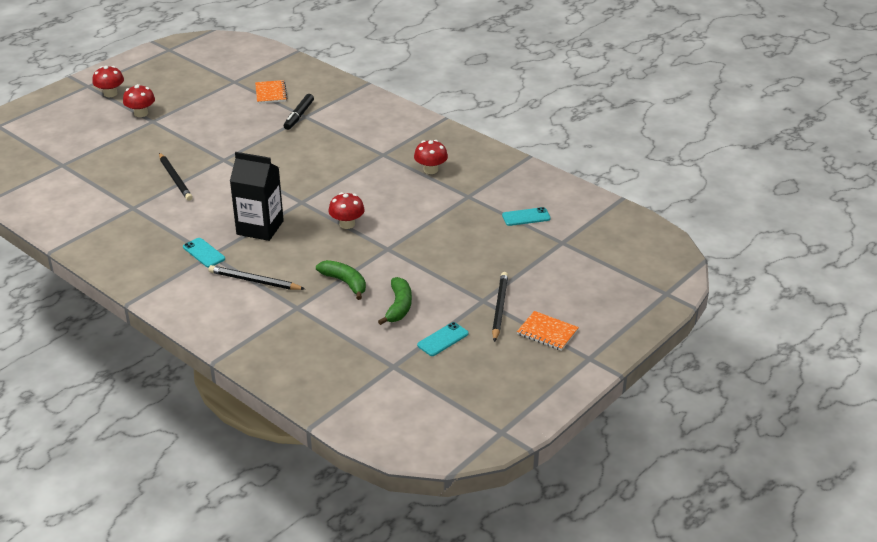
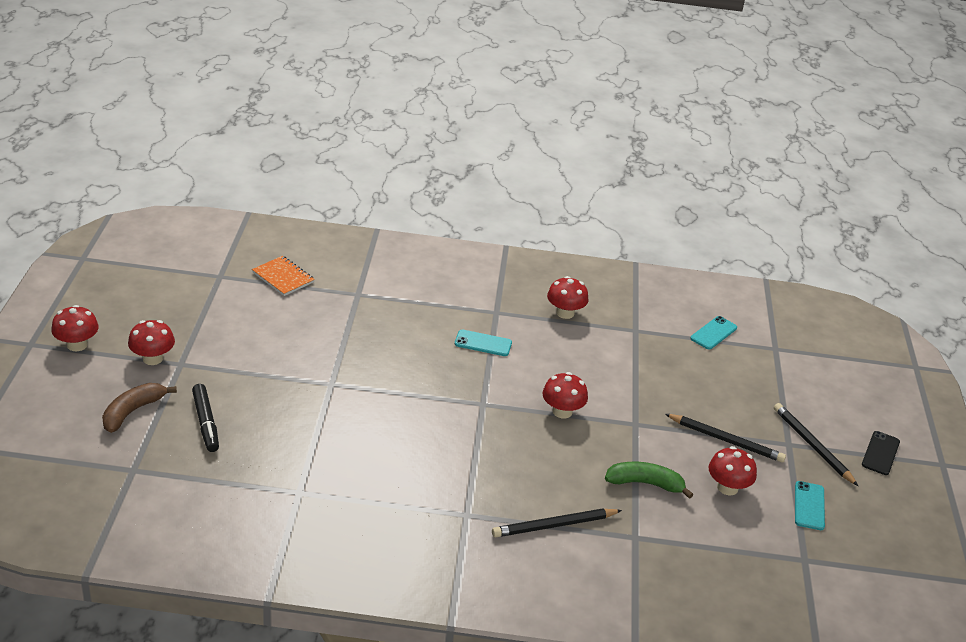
camera: 40 degrees left, 0 degrees up
black pencil [159,153,193,201] -> black pencil moved to [665,414,786,463]
turquoise phone [183,238,225,268] -> turquoise phone moved to [455,330,512,356]
black carton [230,152,284,241] -> none
black marker [284,94,314,130] -> black marker moved to [192,384,219,452]
green banana [378,277,412,325] -> red mushroom [709,446,757,495]
orange notebook [517,311,579,351] -> black phone [862,431,900,475]
none -> brown banana [102,383,177,433]

